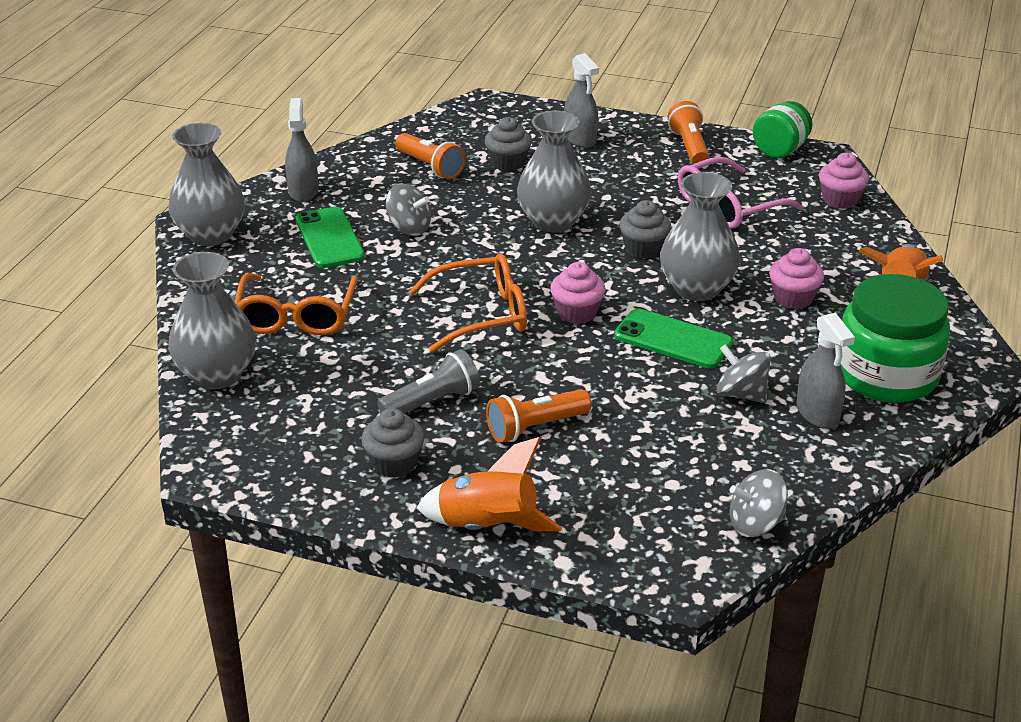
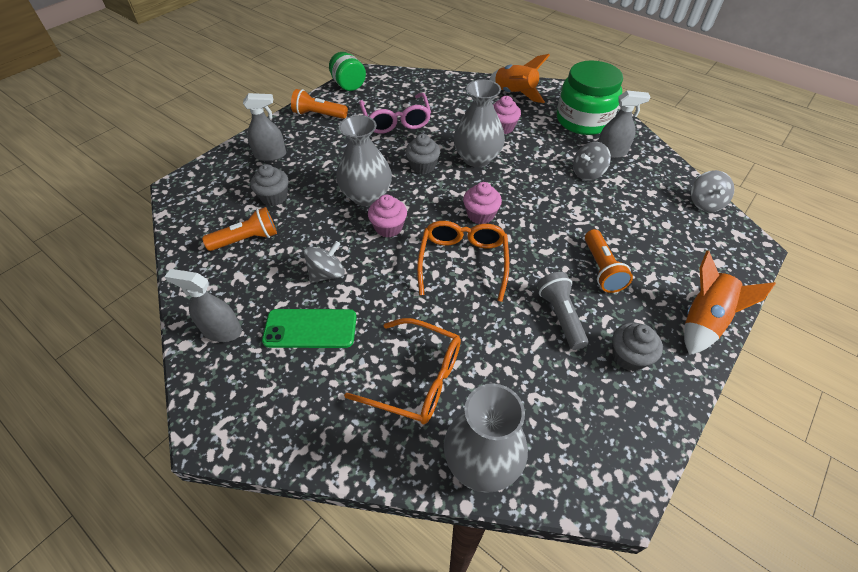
camera: 70 degrees left, 15 degrees up
grey vase [168,123,245,246] -> none
green phone [614,308,733,369] -> none
pink cupcake [819,153,869,209] -> pink cupcake moved to [368,194,407,237]

